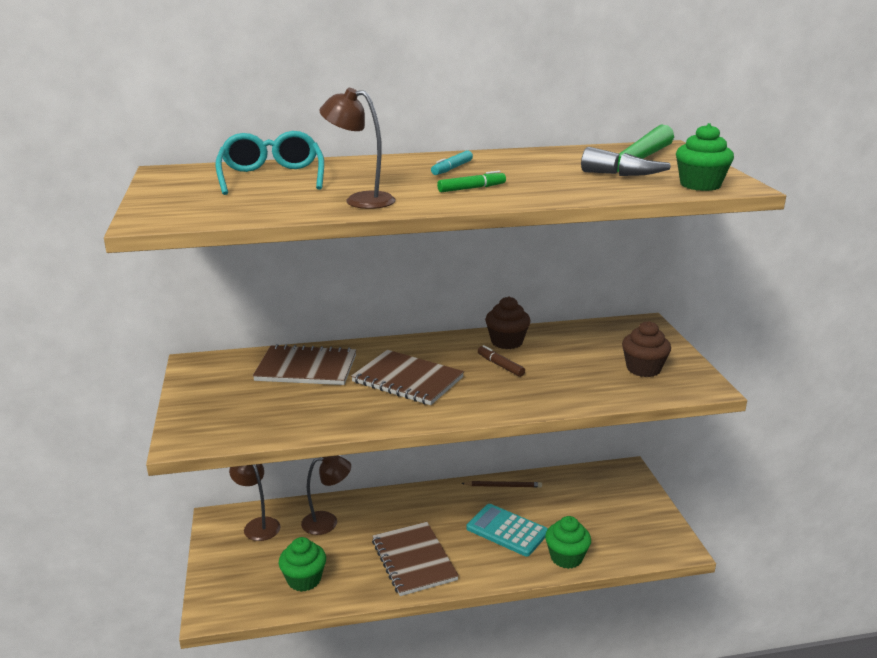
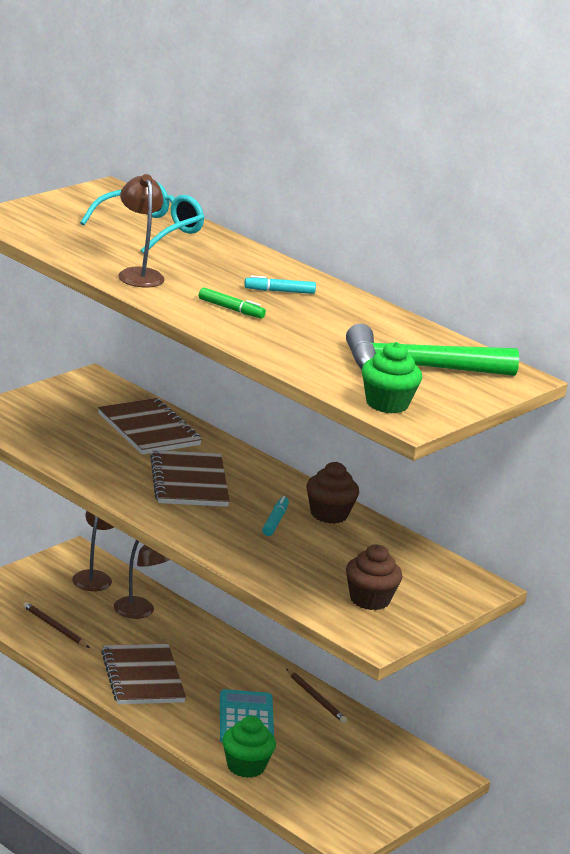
camera: 50 degrees right, 0 degrees up
green cupcake [279,537,326,592] -> brown pencil [23,602,90,648]
brown notebook [372,522,459,596] -> brown notebook turned 45 degrees counterclockwise [101,644,186,704]
brown marker [478,345,525,377] -> turquoise marker [262,496,289,536]

